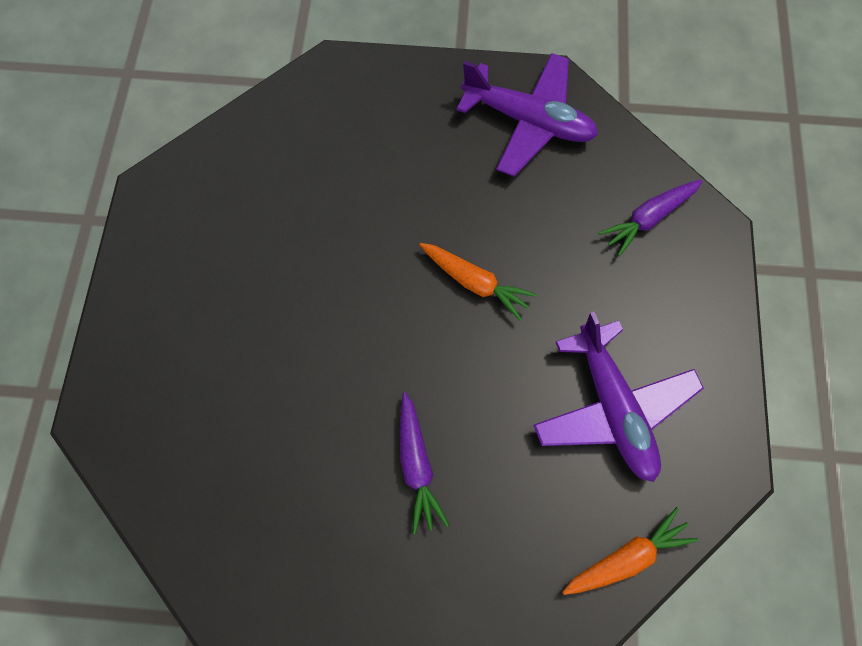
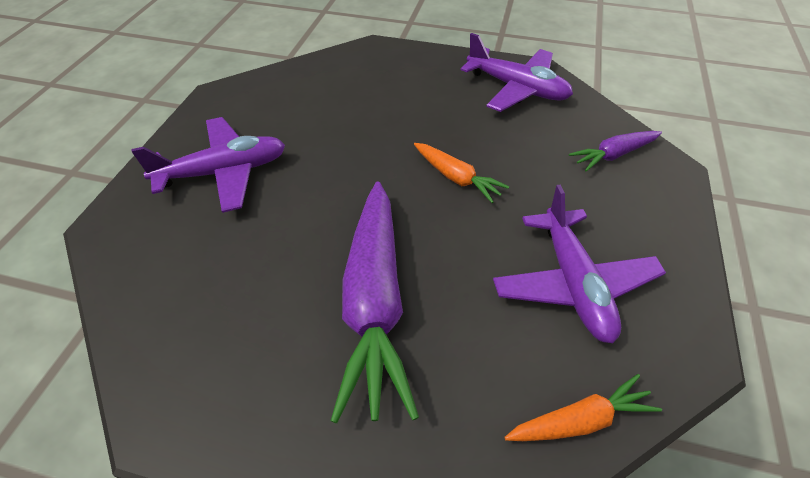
camera: 10 degrees right, 20 degrees down
purple carrot [400,392,449,534] -> purple carrot [331,181,419,423], size x2.02
none -> purple plane [131,117,285,213]

